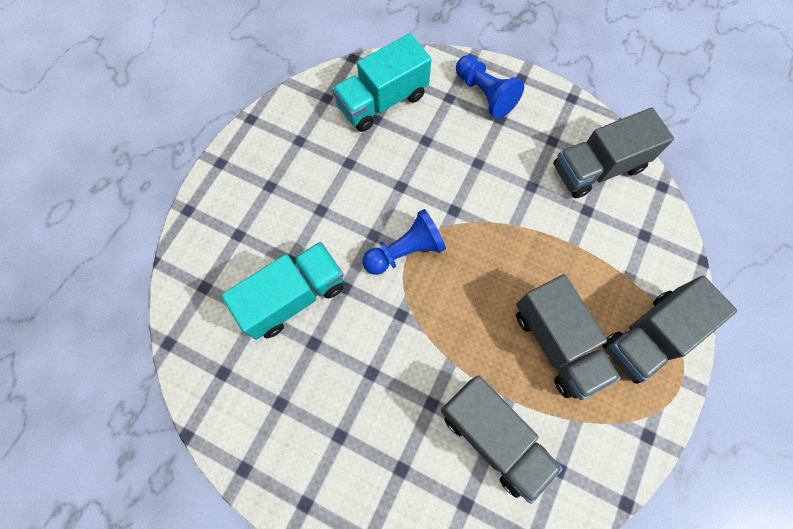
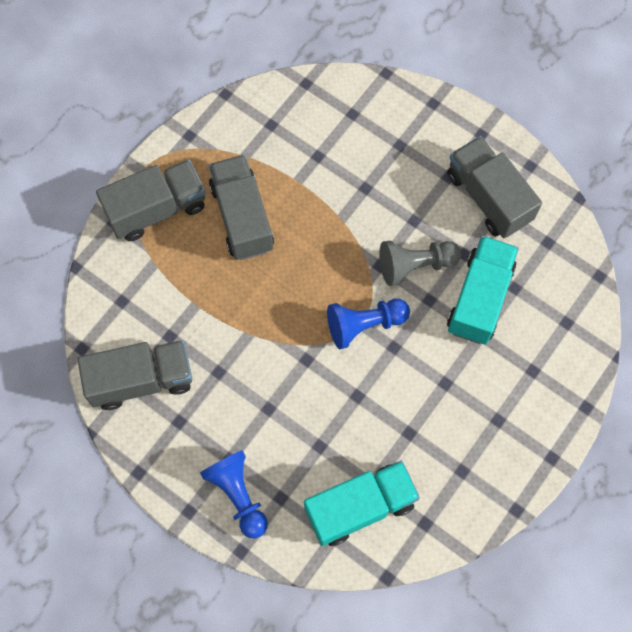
camera: 170 degrees left, 0 degrees up
turquoise truck [221,242,344,340] -> turquoise truck turned 135 degrees clockwise [447,236,519,345]
grey truck [441,375,563,504] -> grey truck moved to [447,136,542,238]
none -> grey pawn [379,241,461,286]

